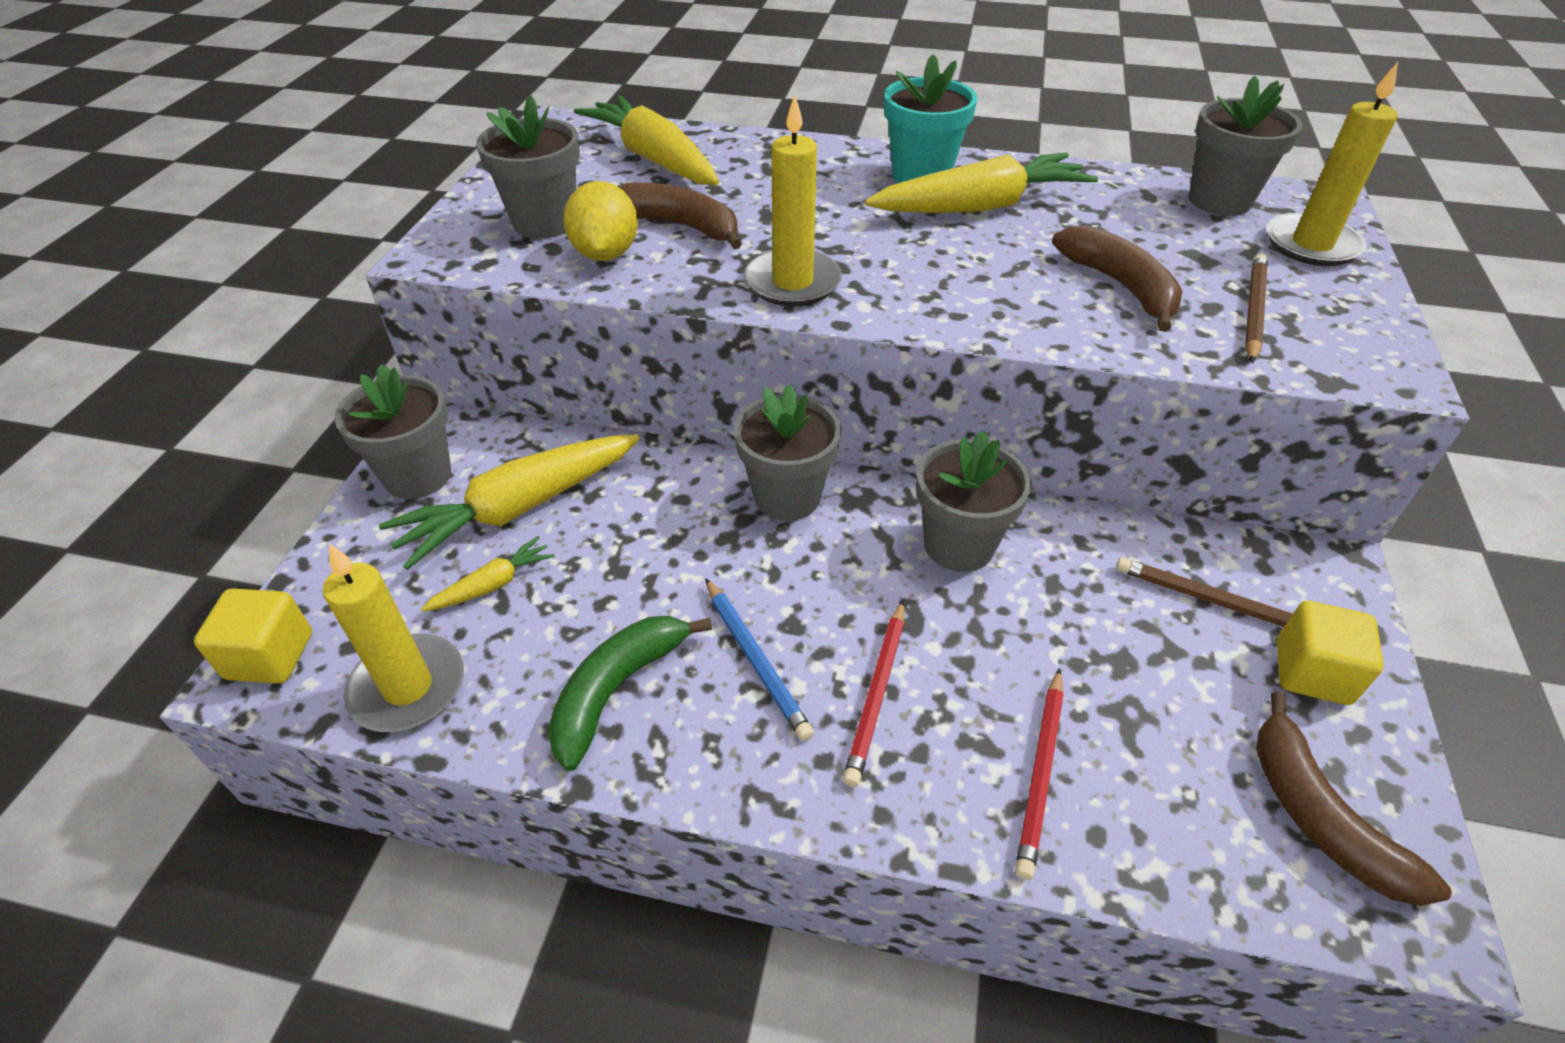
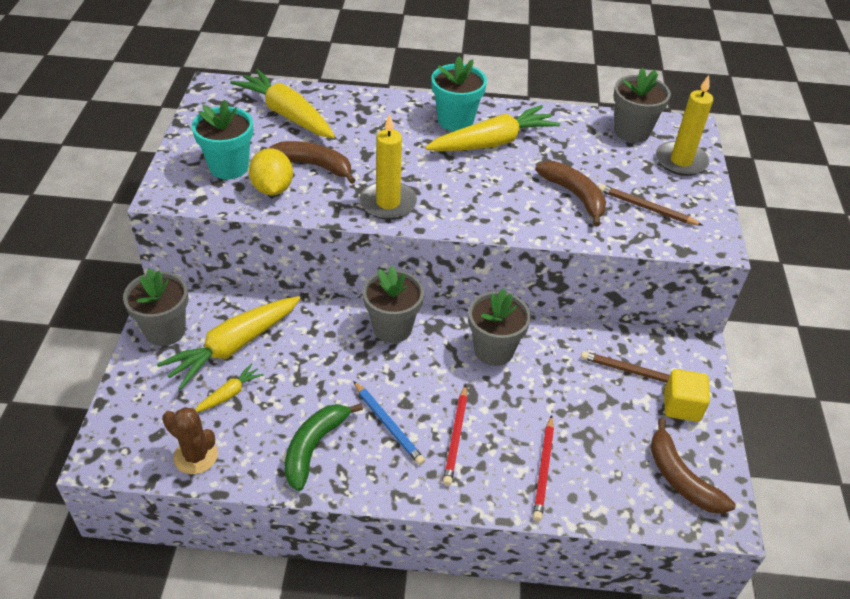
camera: 10 degrees left, 0 degrees up
yellow cube [194,589,312,683] -> none
yellow candle [323,543,464,732] -> brown cactus [162,407,218,474]
grey flower pot [476,95,580,239] -> turquoise flower pot [192,100,253,179]
brown pencil [1245,253,1268,363] -> brown pencil turned 75 degrees counterclockwise [598,184,703,226]

